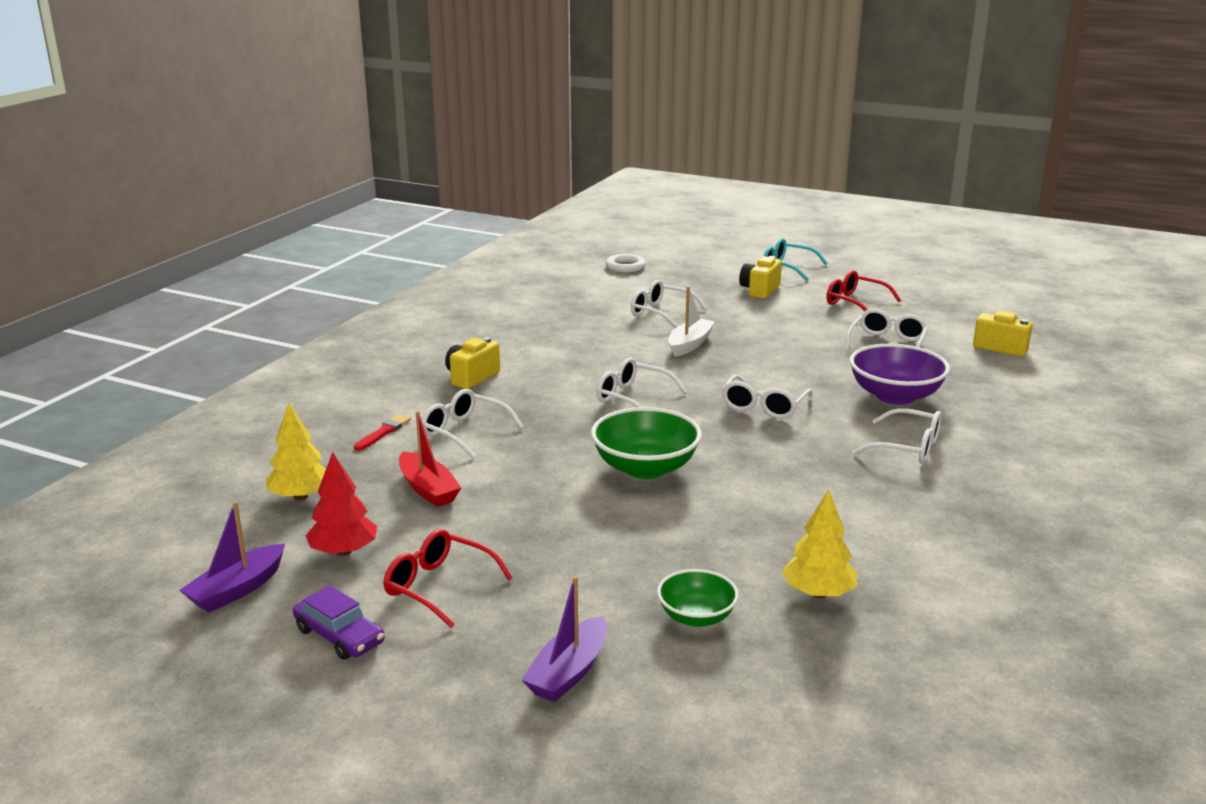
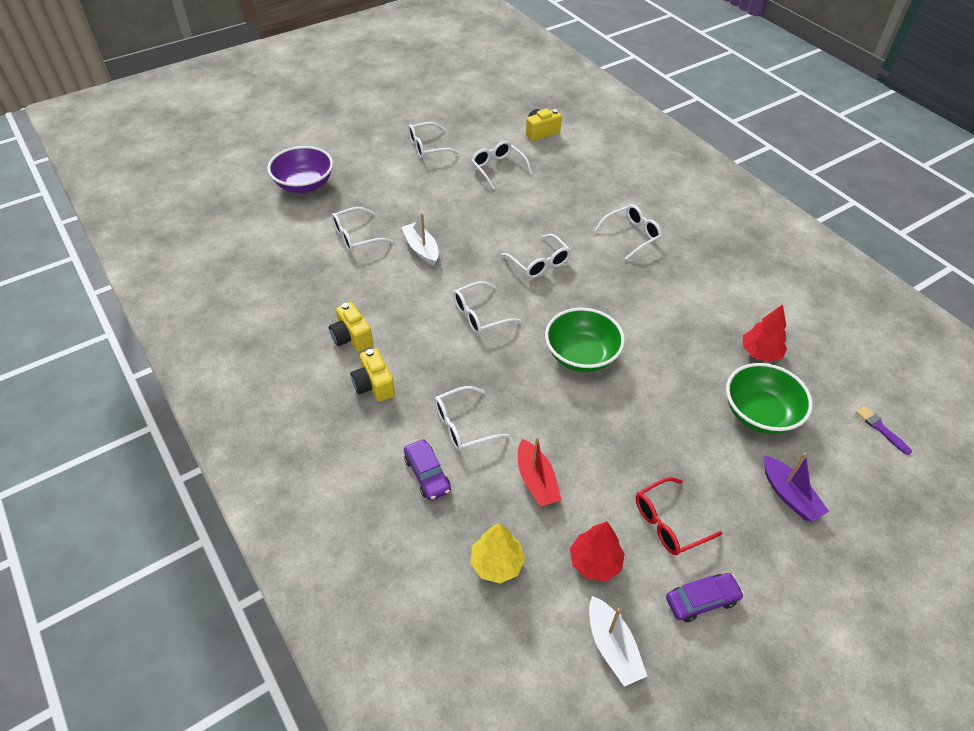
camera: 60 degrees left, 25 degrees up
purple boat [180,501,285,613] -> white boat [589,596,647,687]
red brush [354,414,411,451] -> purple car [404,439,451,501]
red boat [399,411,462,507] -> red boat turned 75 degrees clockwise [518,437,561,507]
white ring [606,254,646,273] -> none
green bowl [657,569,739,627] -> green bowl [726,363,813,434], size x1.68
yellow camera [739,256,782,299] -> yellow camera moved to [329,302,373,352]
turquoise glasses [764,238,828,281] -> none
yellow tree [782,490,857,598] -> red tree [743,304,787,362]
red glasses [826,270,901,311] -> white glasses [408,122,460,159]
purple bowl [850,344,950,405] -> purple bowl moved to [267,146,333,193]
none -> purple brush [856,406,912,455]

